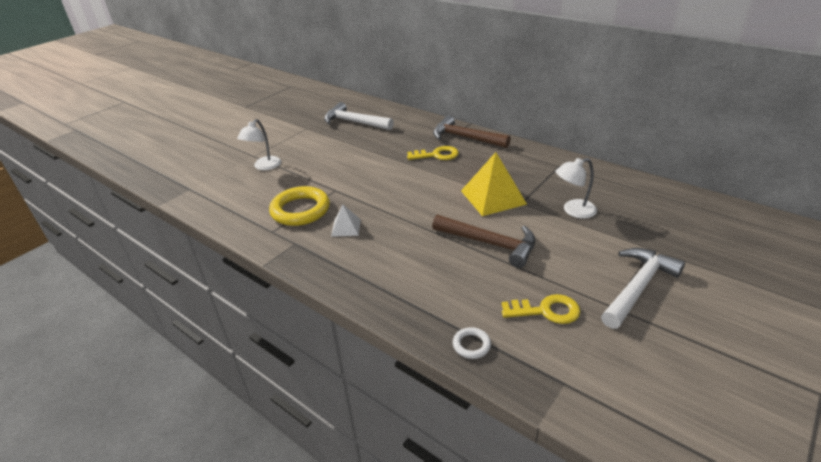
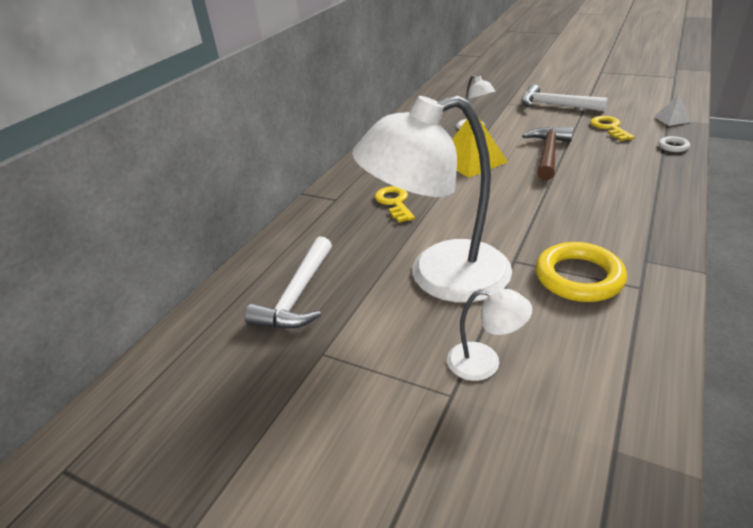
camera: 100 degrees left, 0 degrees up
white pyramid [331,204,361,237] -> white pyramid moved to [654,95,691,126]
brown hammer [433,115,511,148] -> none
none -> white lamp [352,96,512,303]

